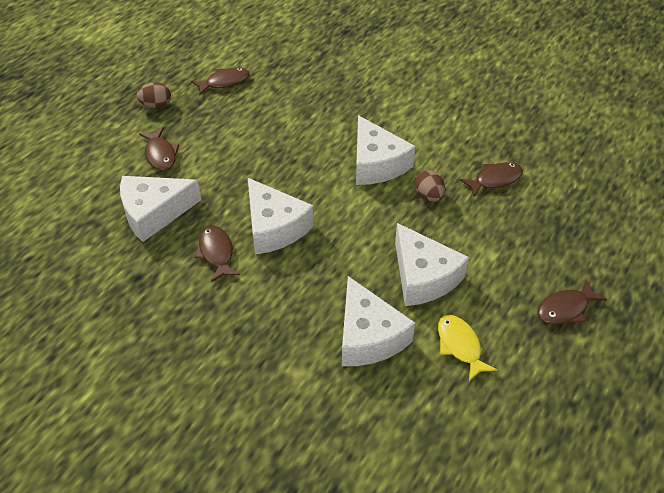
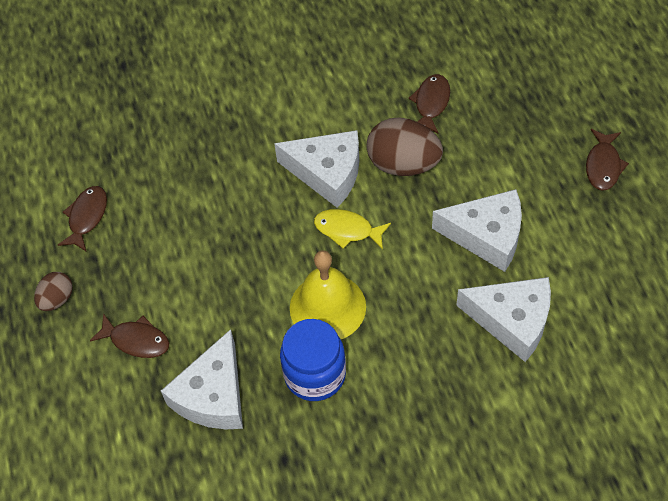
camera: 45 degrees left, 10 degrees up
brown fish [194,226,240,282] -> blue jar [280,319,346,401]
white cheese [248,178,314,255] -> yellow bell [290,250,366,339]
brown egg [415,170,445,202] -> brown egg [366,118,443,176], size x1.83
yellow fish [438,315,497,382] -> yellow fish moved to [314,209,391,249]

